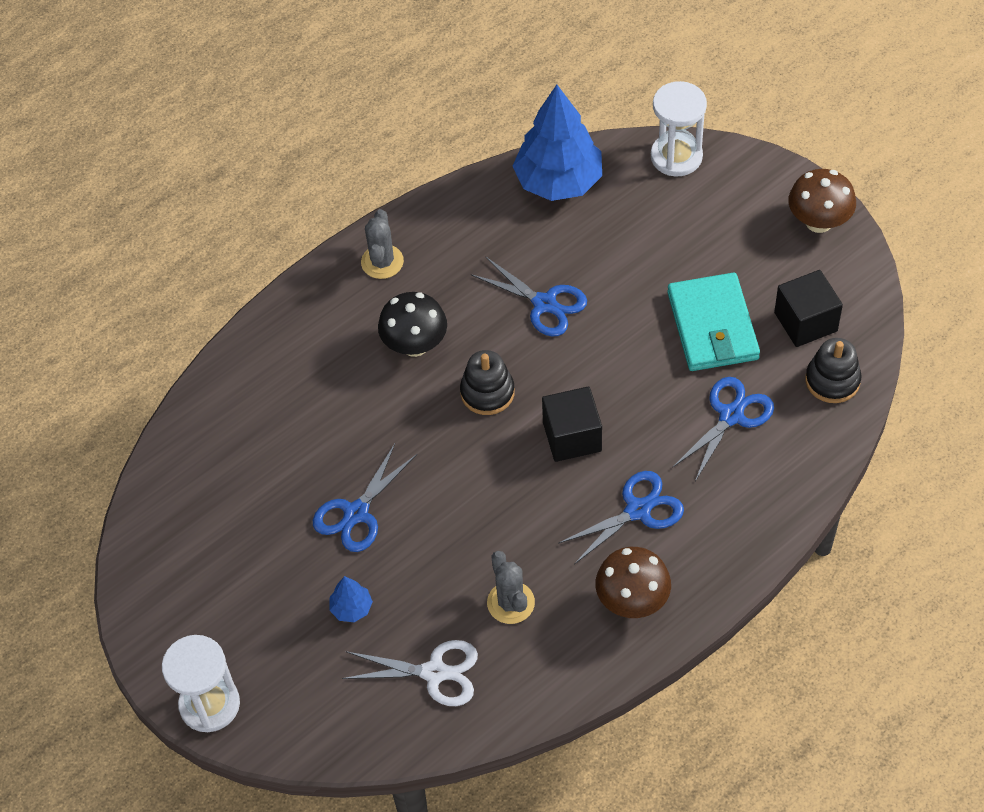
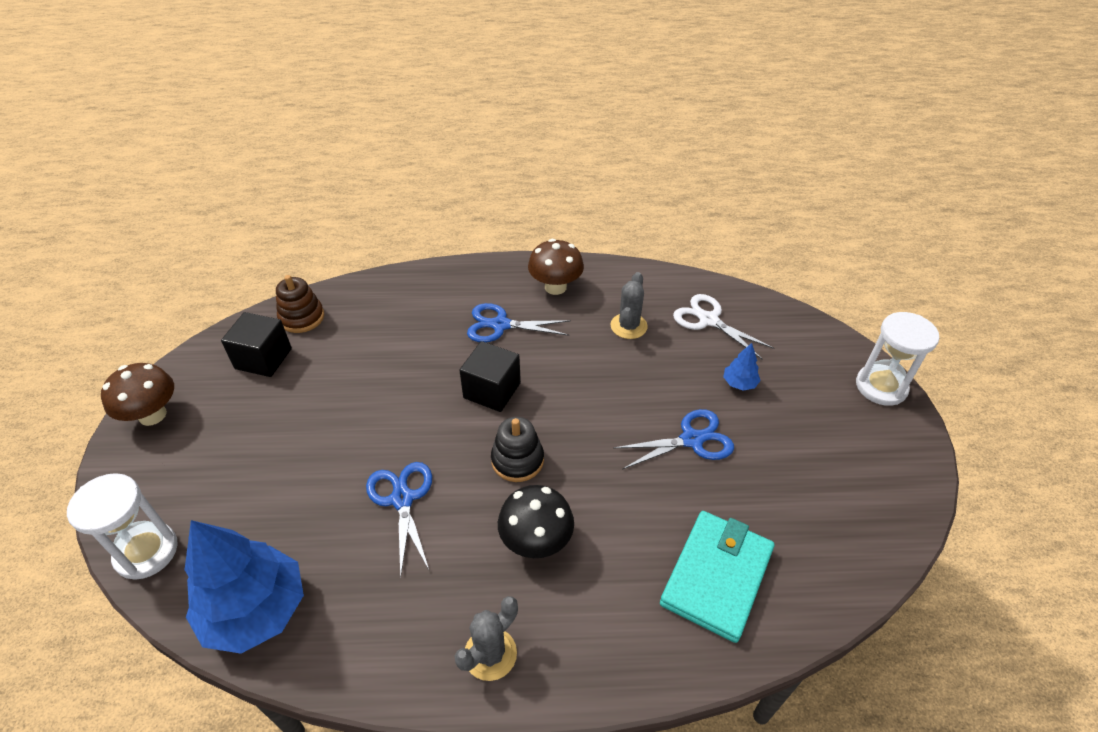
camera: 145 degrees left, 10 degrees down
turquoise wallet [667,272,760,371] -> turquoise wallet moved to [660,511,774,643]
blue scissors [672,377,774,481] -> none
black stacking toy [805,338,861,403] -> brown stacking toy [276,275,324,333]

